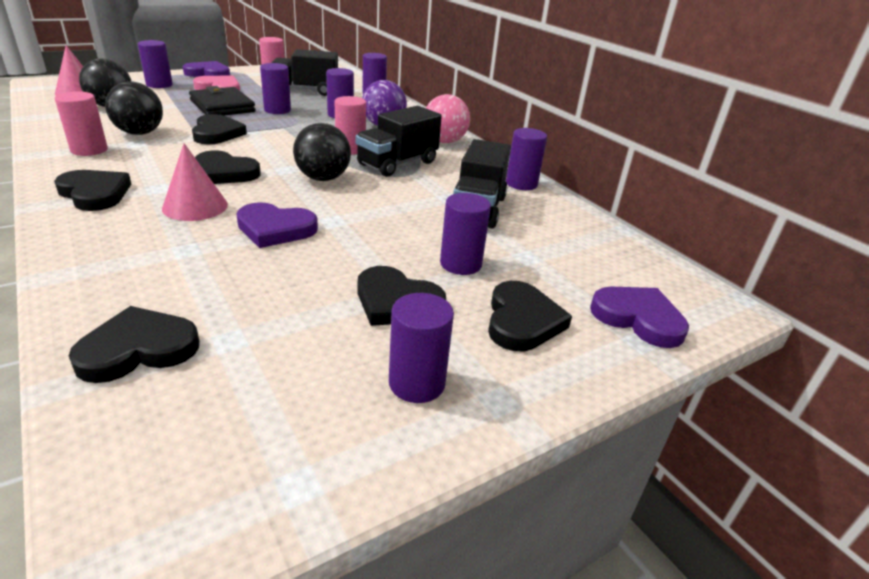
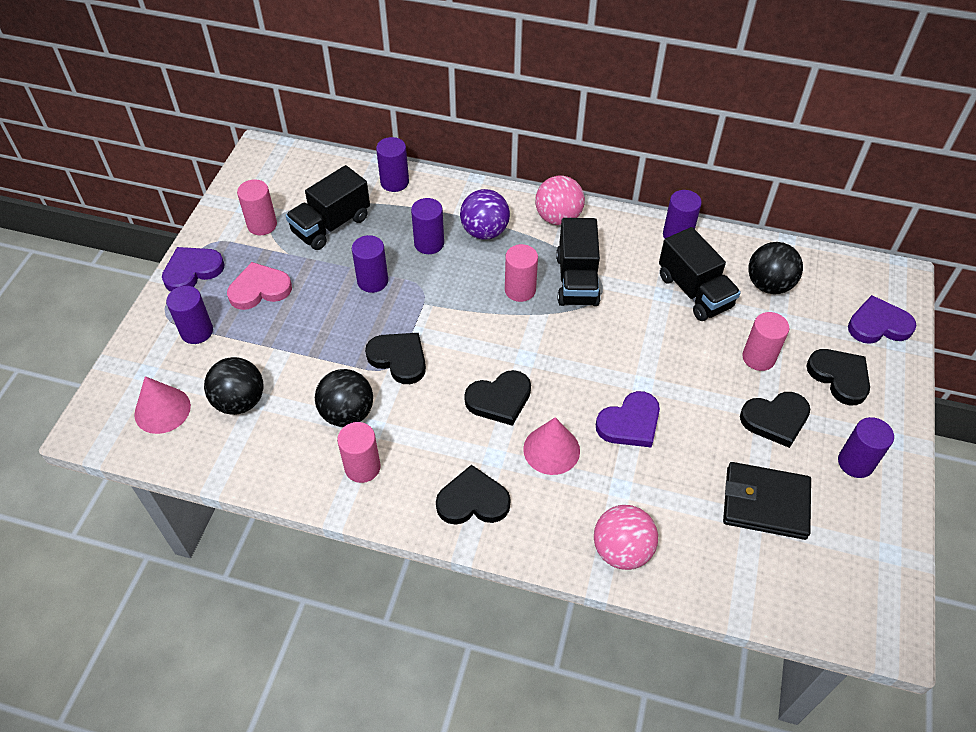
camera: 40 degrees left, 20 degrees up
black heart [69,306,199,383] -> none
black wallet [189,86,256,115] -> black wallet moved to [723,462,811,540]
black ball [293,123,351,181] -> black ball moved to [748,242,803,294]
purple cylinder [440,193,491,275] -> pink cylinder [742,312,789,371]
none -> pink ball [594,505,658,570]

